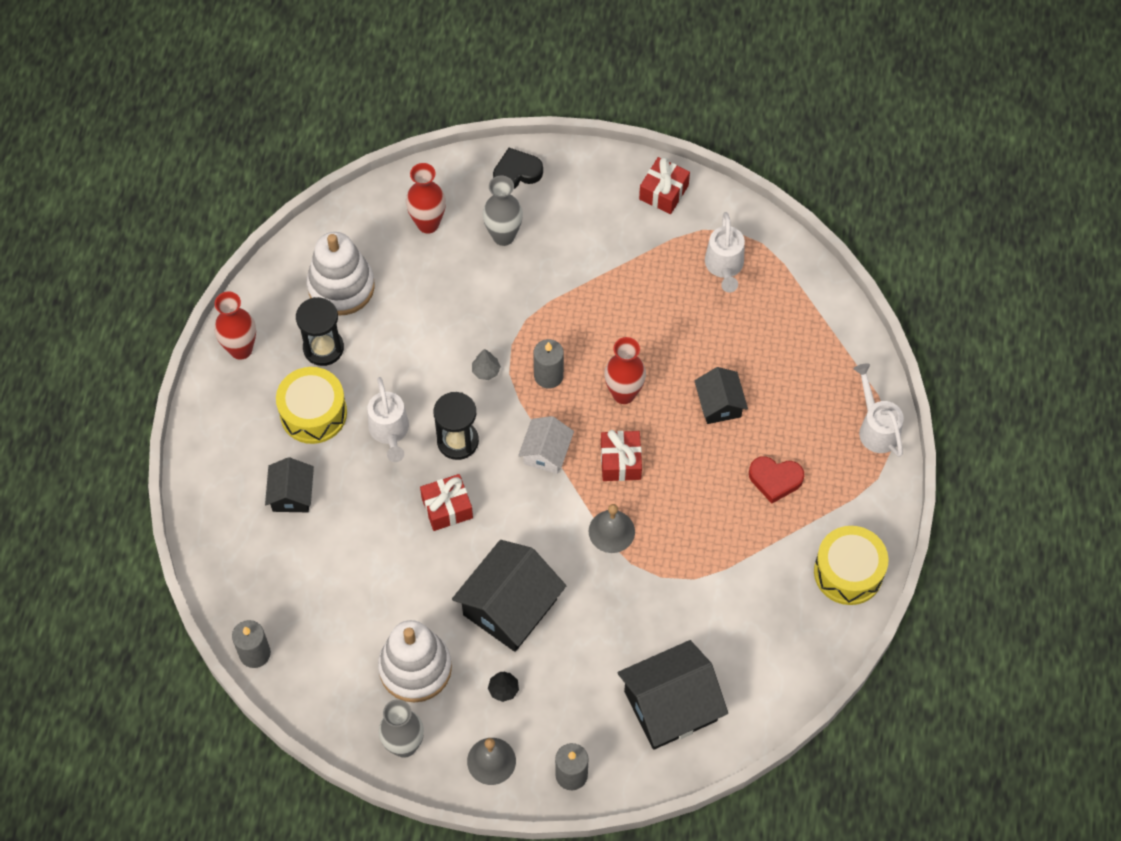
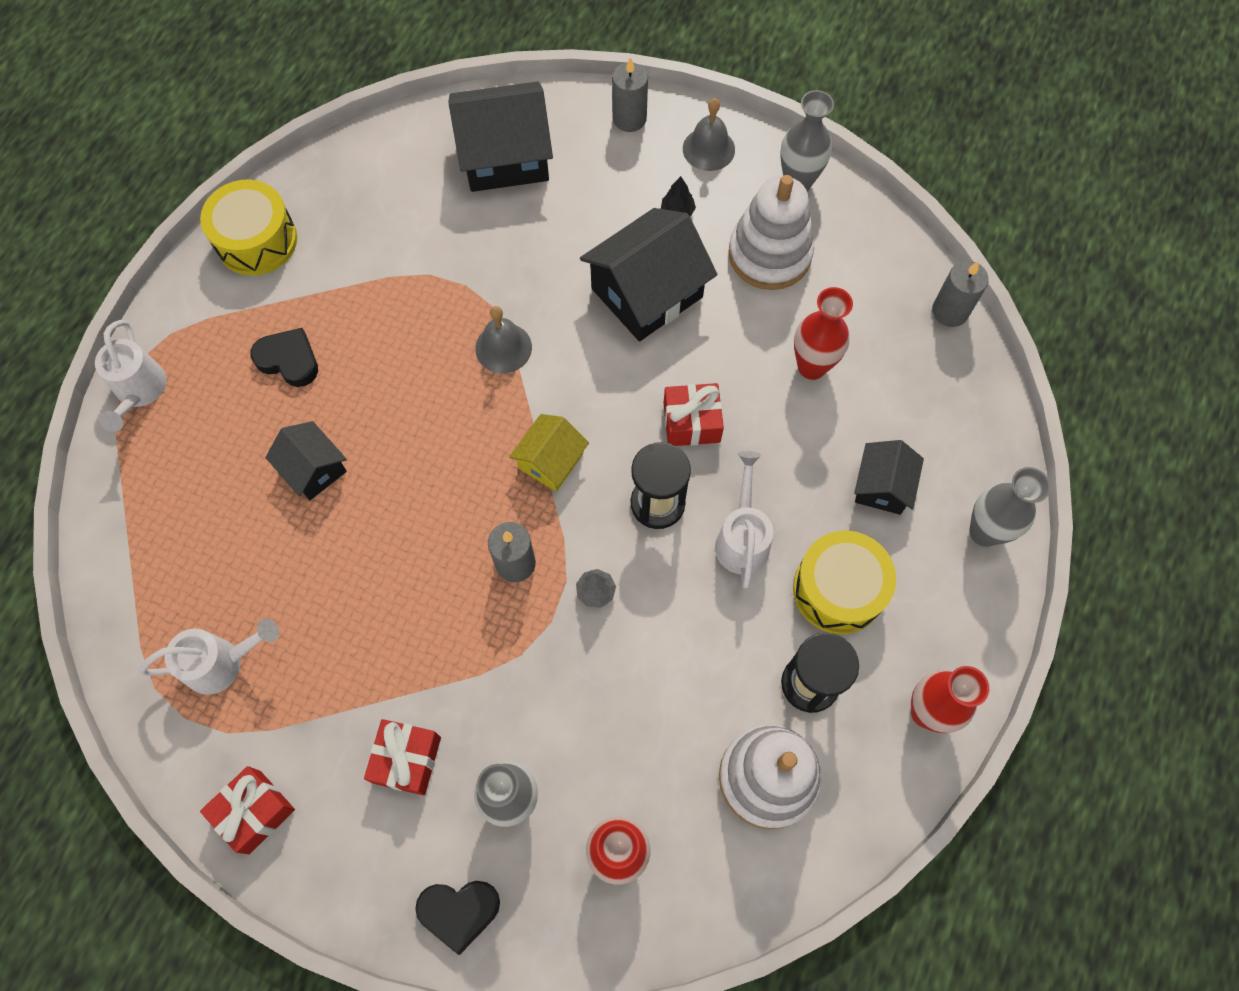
camera: 165 degrees left, 5 degrees up
white house [518,416,574,474] -> yellow house [509,414,589,491]
red gift [601,430,642,481] -> red gift moved to [364,719,441,795]
red vase [604,337,646,404] -> red vase moved to [794,287,853,380]
black house [694,367,748,424] -> black house turned 45 degrees counterclockwise [265,421,347,500]
white watering can [705,212,745,293] -> white watering can turned 60 degrees clockwise [139,619,279,695]
red heart [749,456,804,504] -> black heart [250,328,318,387]
none -> grey vase [969,467,1051,547]

